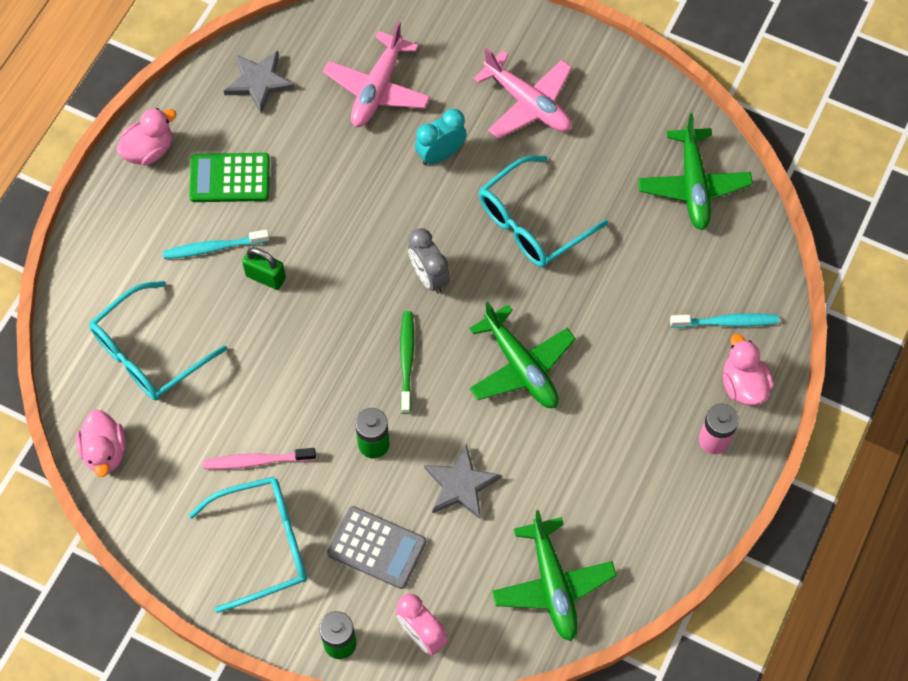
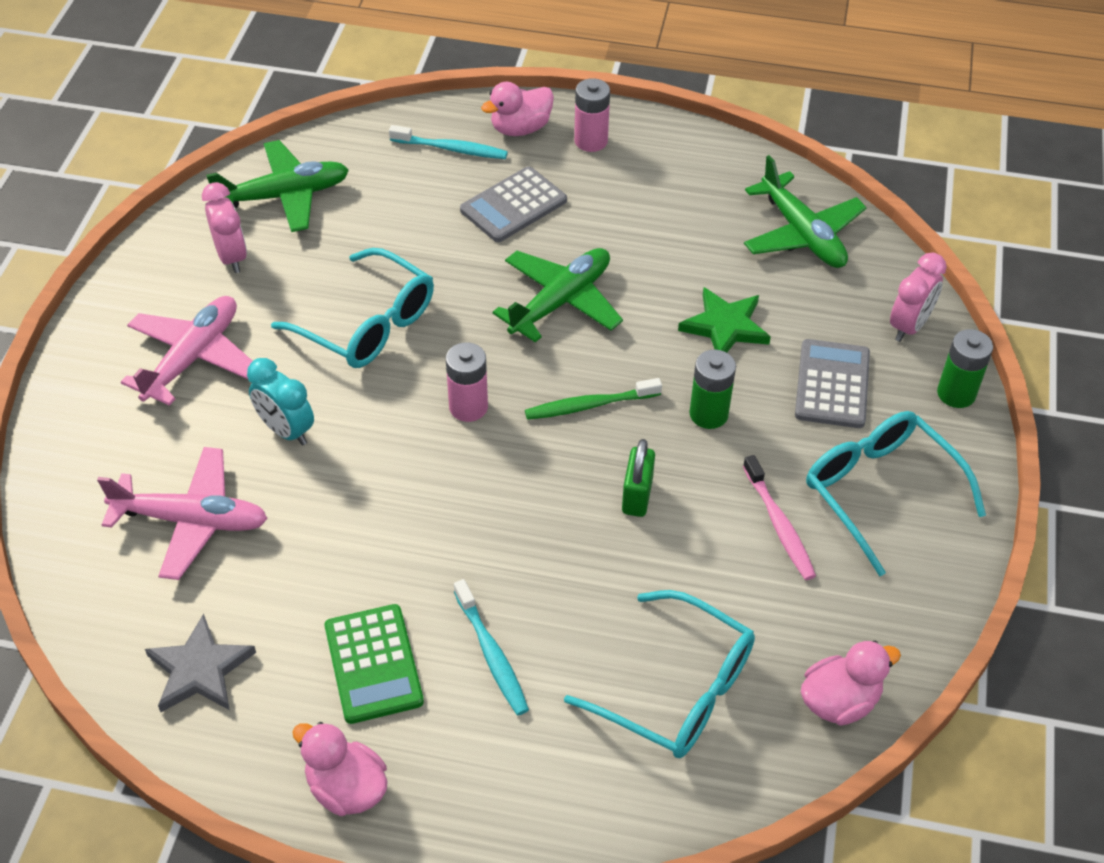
camera: 105 degrees left, 15 degrees down
green padlock [242,247,286,290] -> green padlock moved to [622,439,655,517]
grey clock [408,228,450,294] -> pink battery [446,342,488,422]
grey star [424,444,501,520] -> green star [678,287,771,353]
green plane [492,510,617,641] -> green plane turned 90 degrees clockwise [744,155,867,268]
turquoise toothbrush [670,313,779,328] -> turquoise toothbrush turned 120 degrees clockwise [389,125,508,159]
none -> pink clock [202,182,247,273]
none -> grey calculator [460,166,567,242]

